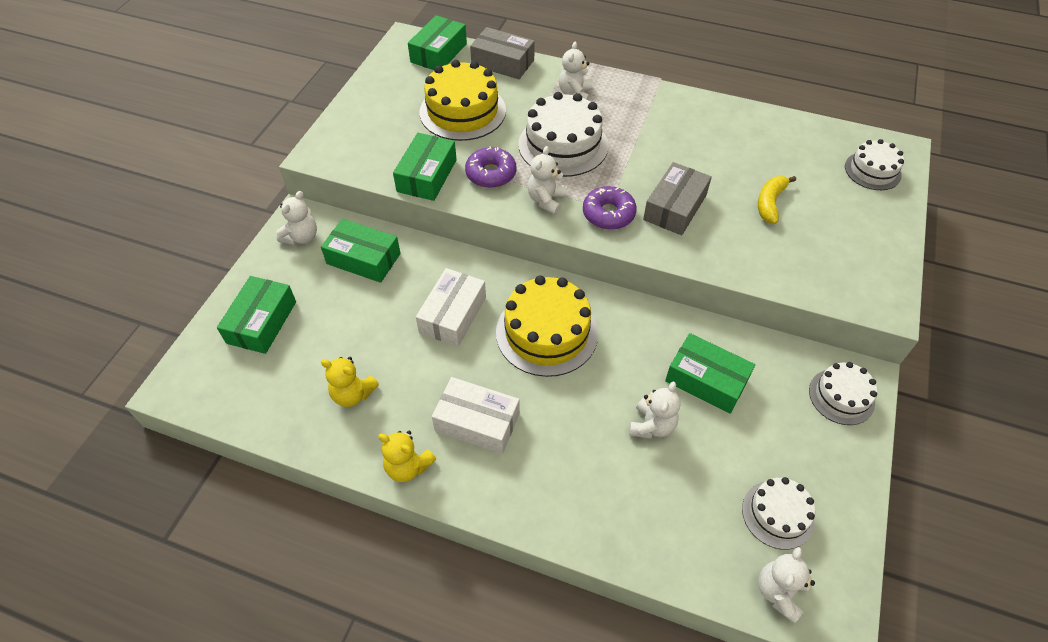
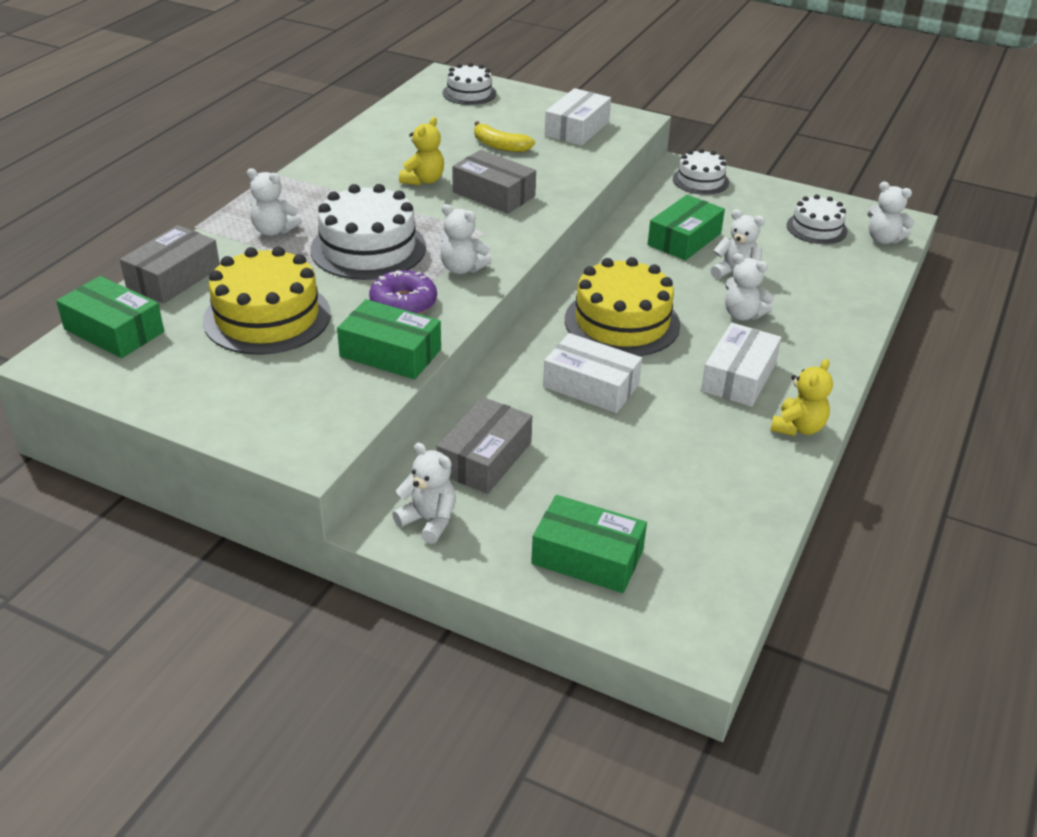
camera: 85 degrees left, 15 degrees down
green box [321,219,401,283] -> grey box [437,397,532,494]
yellow teddy bear [321,357,379,407] -> yellow teddy bear moved to [399,117,444,186]
purple donut [583,186,637,230] -> none
none -> white box [545,88,611,146]
none -> white teddy bear [725,253,775,320]

